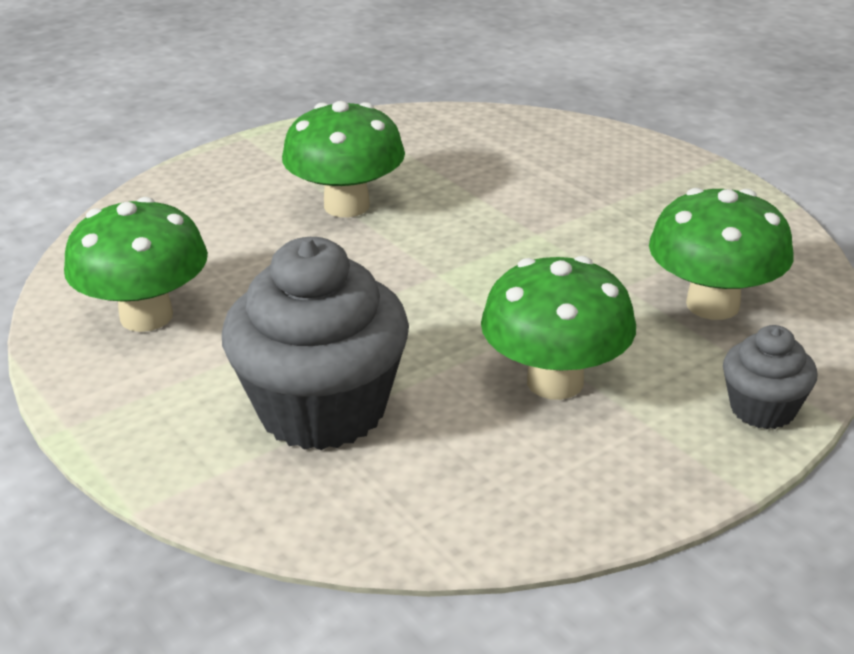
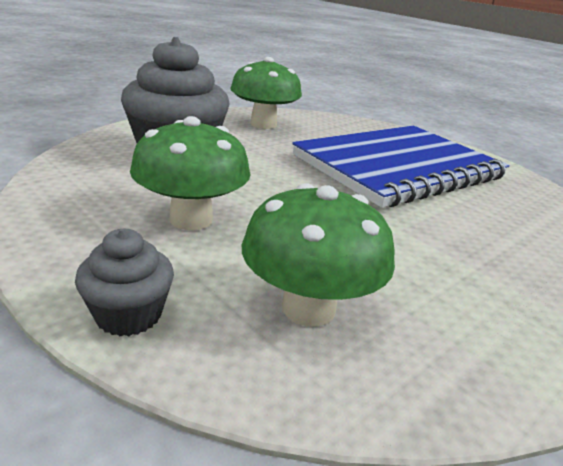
camera: 80 degrees right, 5 degrees down
green mushroom [282,101,405,217] -> blue notebook [292,126,510,208]

